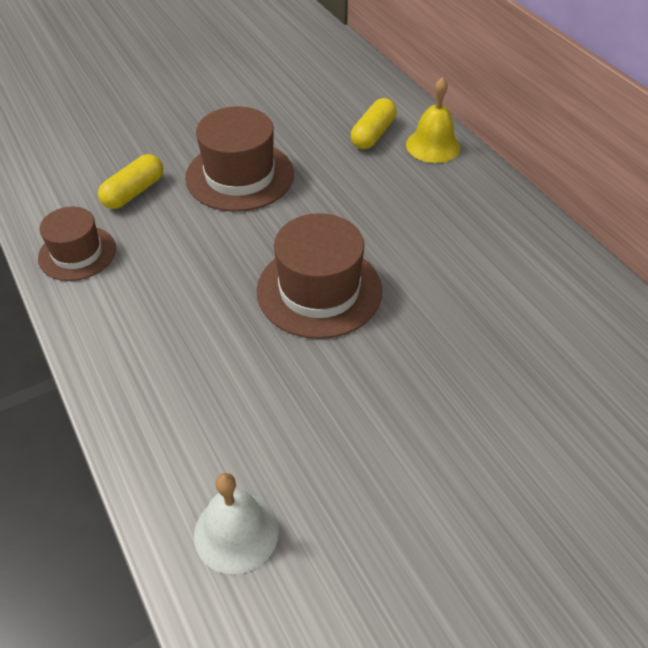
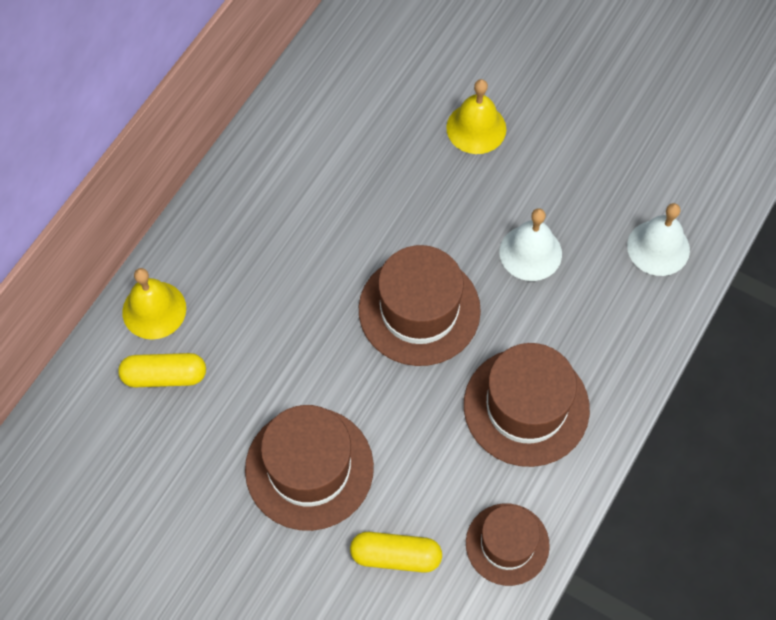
camera: 120 degrees left, 15 degrees up
none -> yellow bell [446,79,506,154]
none -> brown hat [464,343,590,467]
none -> white bell [500,208,562,281]

